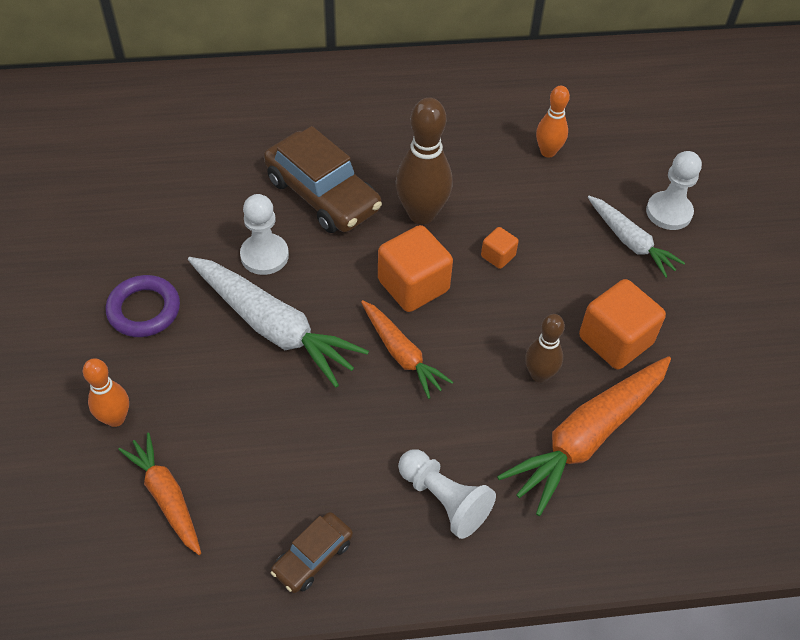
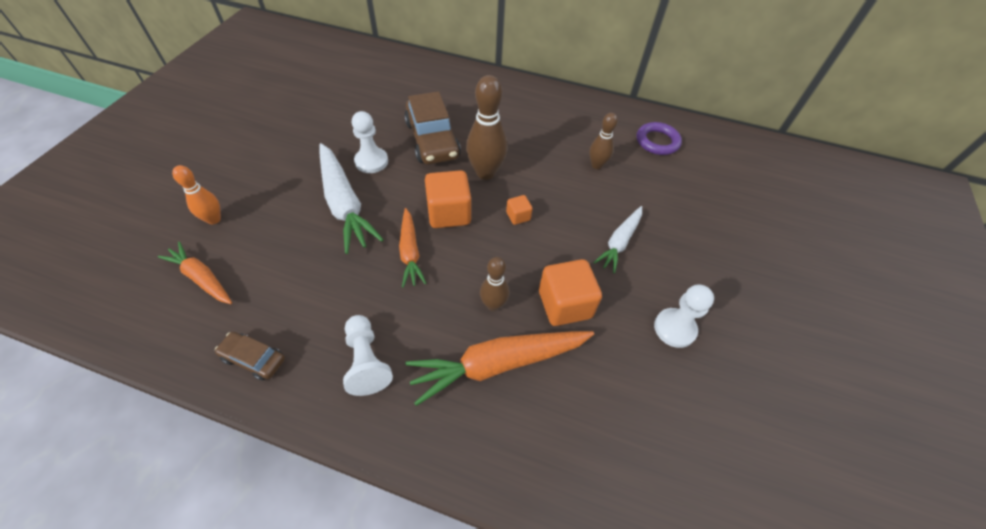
camera: 25 degrees right, 0 degrees up
purple ring [106,275,180,337] -> purple ring moved to [637,122,682,155]
orange carrot [118,432,201,555] -> orange carrot turned 45 degrees counterclockwise [158,242,232,304]
brown car [271,512,353,593] -> brown car turned 45 degrees clockwise [215,332,285,381]
orange bowling pin [536,86,570,158] -> brown bowling pin [589,113,618,169]
white carrot [588,196,685,278] -> white carrot turned 45 degrees clockwise [594,206,642,273]
white pawn [646,151,702,230] -> white pawn moved to [654,285,714,348]

